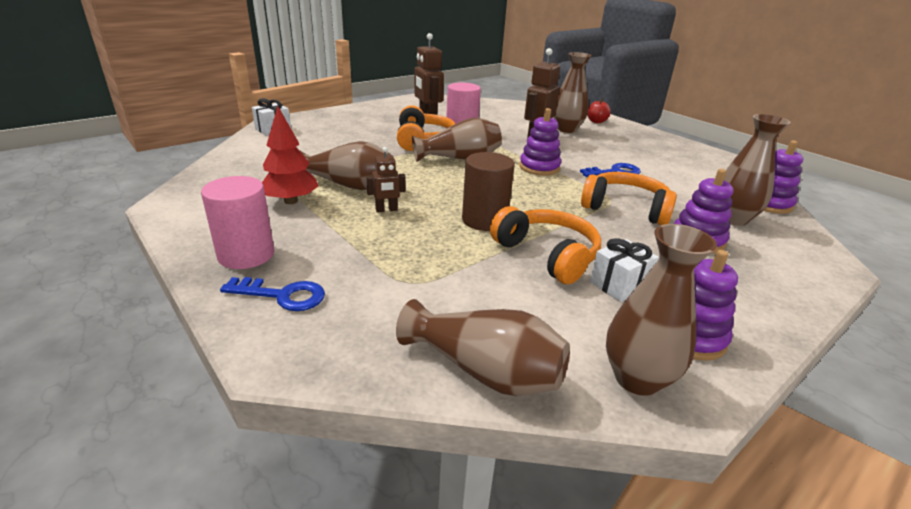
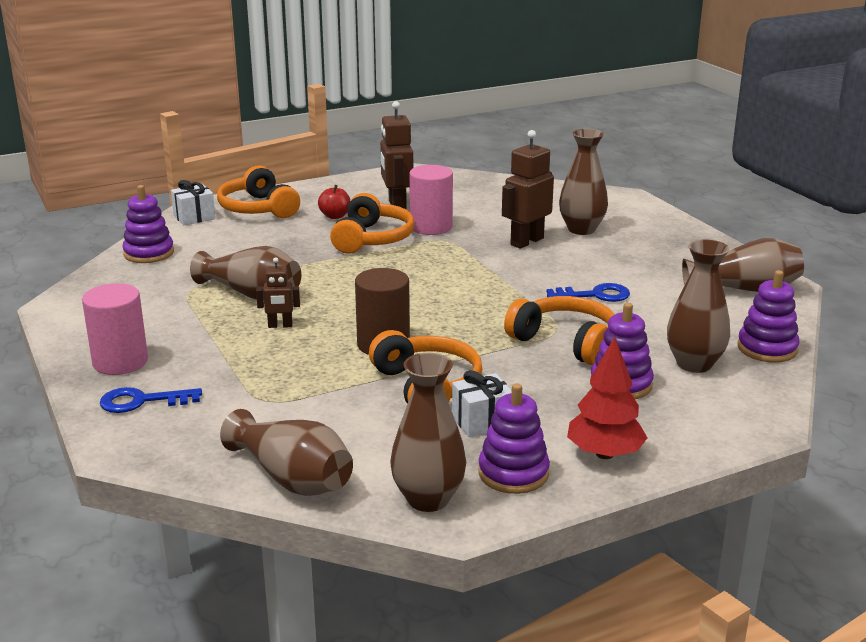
camera: 15 degrees right, 5 degrees down
blue key [220,277,325,311] -> blue key turned 150 degrees clockwise [100,387,202,413]
red tree [262,106,318,204] -> red tree moved to [567,337,647,459]
brown vase [412,118,502,162] -> brown vase moved to [682,238,804,292]
purple stacking toy [519,108,561,176] -> purple stacking toy moved to [122,185,174,263]
red apple [587,98,611,123] -> red apple moved to [318,185,350,219]
none -> orange headphones [217,166,300,218]

